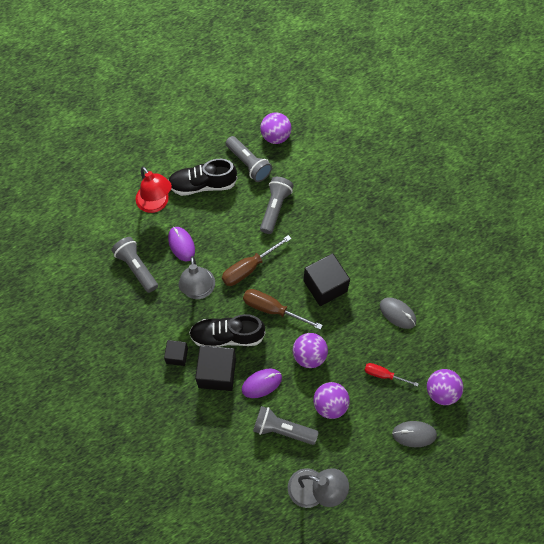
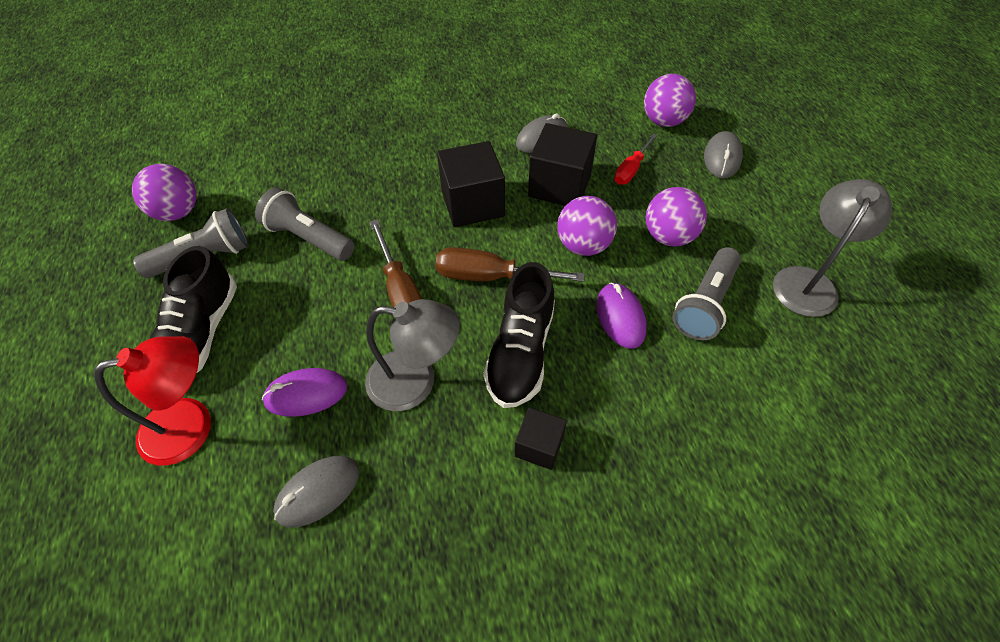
camera: 75 degrees left, 10 degrees down
grey flashlight [111,237,158,293] -> grey mouse [273,456,359,528]
black cube [195,345,236,391] -> black cube moved to [528,123,597,206]
brown screwdriver [243,289,323,330] -> brown screwdriver turned 60 degrees clockwise [435,247,585,282]

